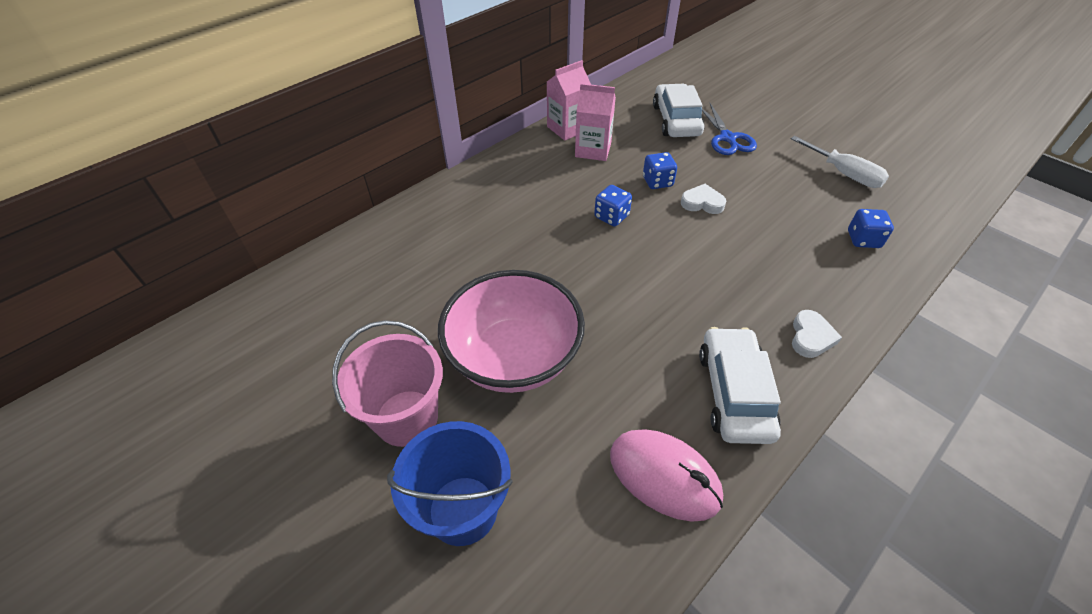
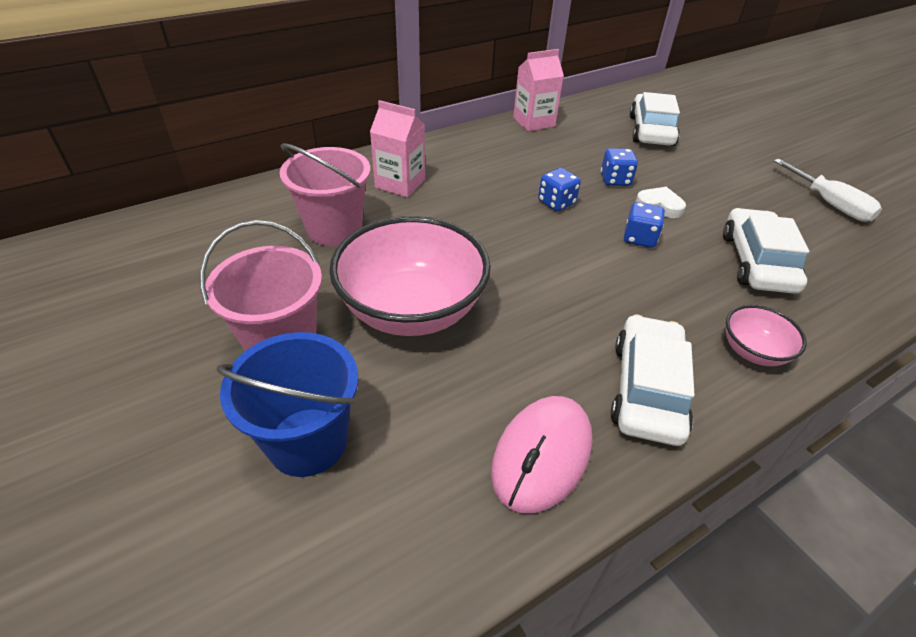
camera: 10 degrees right, 5 degrees down
pink carton [575,83,616,161] -> pink carton moved to [370,100,425,197]
pink mouse [610,430,723,522] -> pink mouse turned 75 degrees clockwise [491,396,592,513]
blue scissors [702,103,757,155] -> none
white heart [792,310,842,358] -> pink bowl [726,305,807,366]
blue dice [848,209,894,248] -> blue dice moved to [624,202,665,248]
none -> pink bucket [280,143,371,246]
none -> white car [723,208,809,294]

